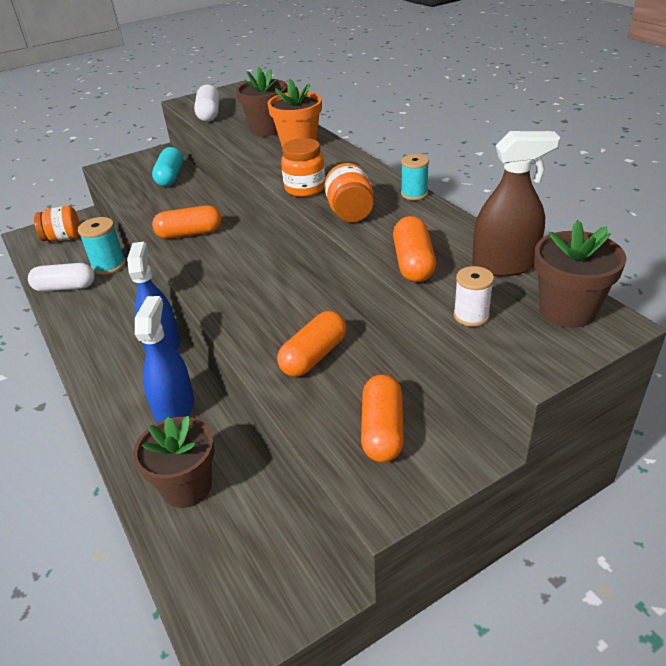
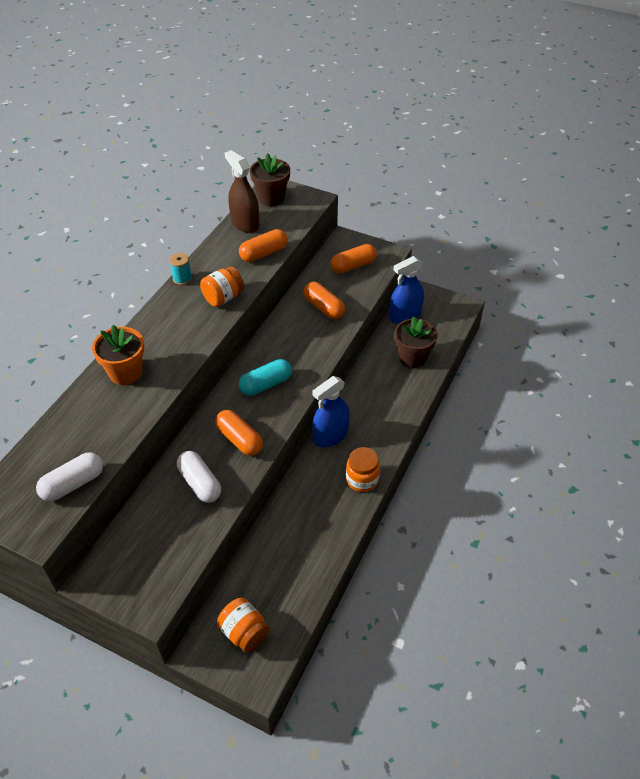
camera: 125 degrees left, 10 degrees up
white capsule [28,263,95,292] -> white capsule moved to [177,451,221,503]
turquoise spool [78,217,126,275] -> none
blue spray bottle [135,296,194,423] -> blue spray bottle moved to [389,256,424,324]
turquoise capsule [152,147,183,187] -> turquoise capsule moved to [239,359,292,396]
brown flower pot [236,67,288,136] -> none
orange capsule [277,311,347,377] -> orange capsule turned 45 degrees clockwise [303,282,345,319]
orange jar [281,138,325,197] -> orange jar moved to [346,447,380,492]
white spool [453,266,494,327] -> none

